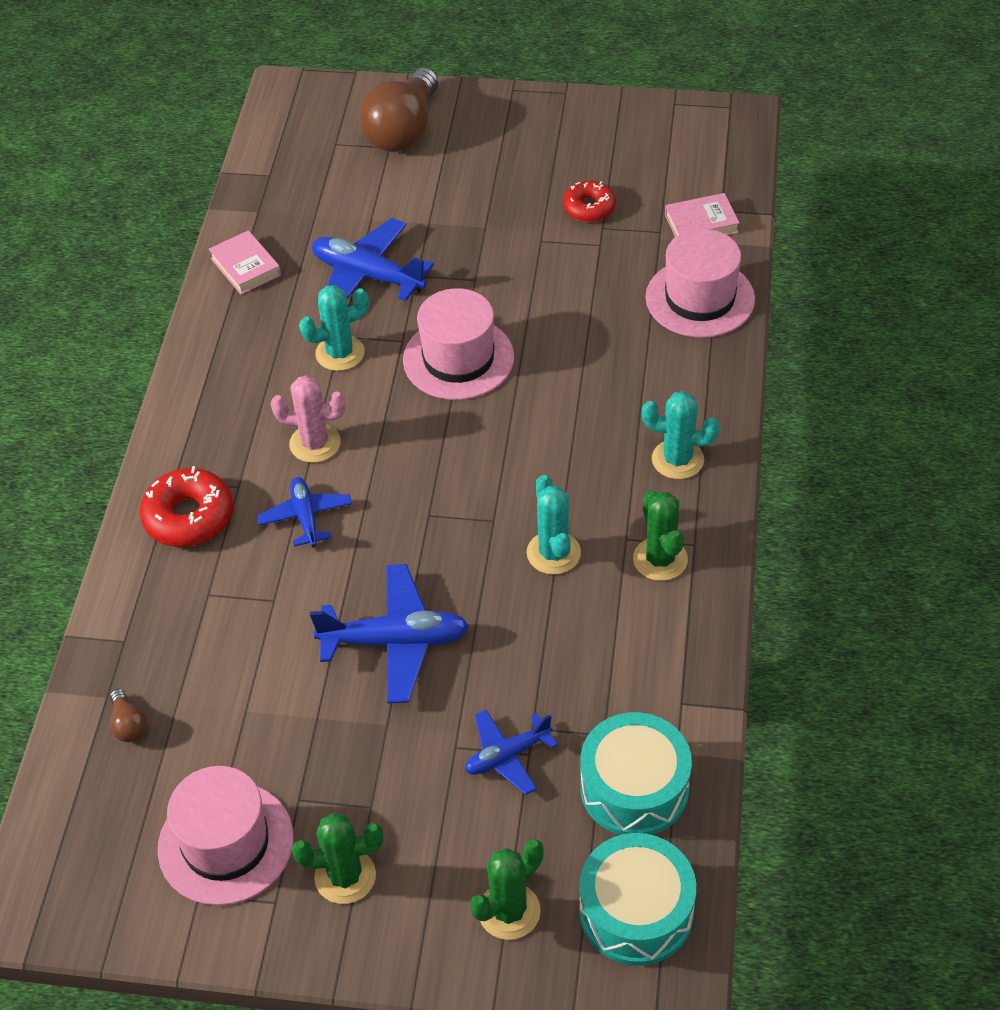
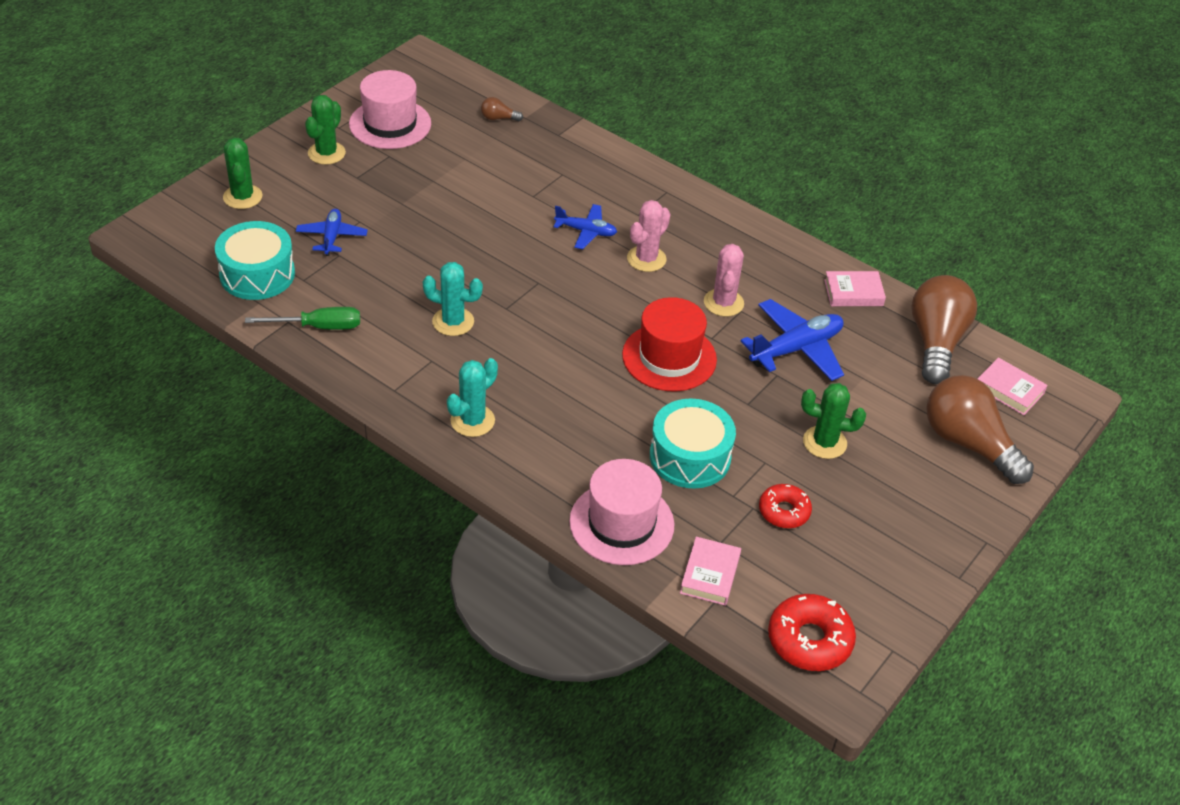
camera: 115 degrees right, 5 degrees down
red donut [140,466,233,547] -> red donut moved to [768,594,856,671]
turquoise cactus [299,285,369,371] -> pink cactus [704,244,744,317]
blue plane [310,564,469,703] -> none
pink hat [403,288,514,400] -> red hat [622,297,717,391]
turquoise drum [579,833,696,966] -> turquoise drum moved to [650,399,736,489]
green cactus [633,490,688,581] -> green cactus moved to [801,383,866,459]
none -> green screwdriver [245,307,360,330]
none -> brown light bulb [911,275,977,384]
none -> pink book [978,358,1048,415]

